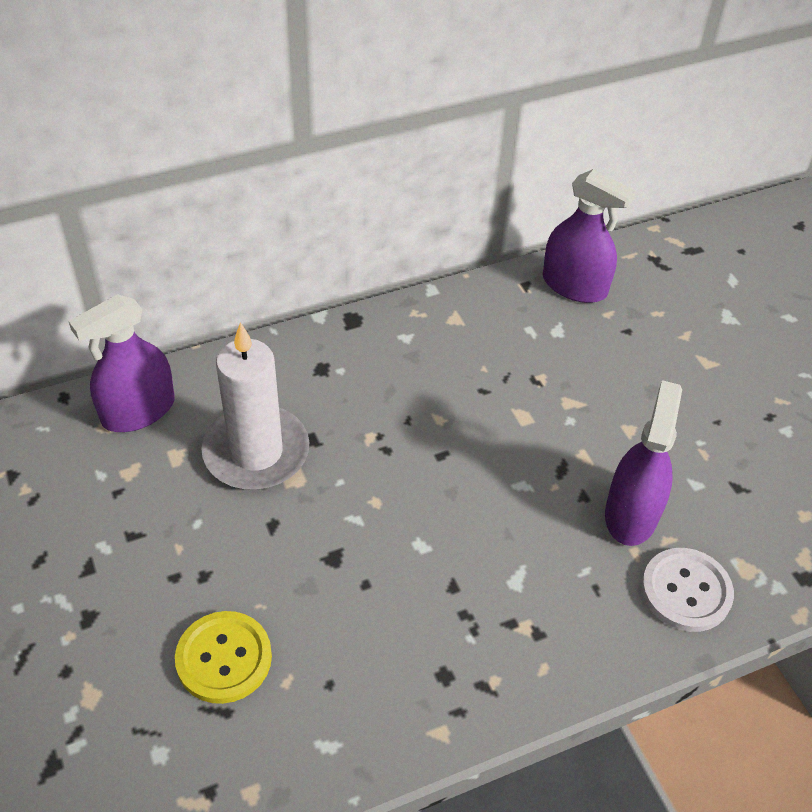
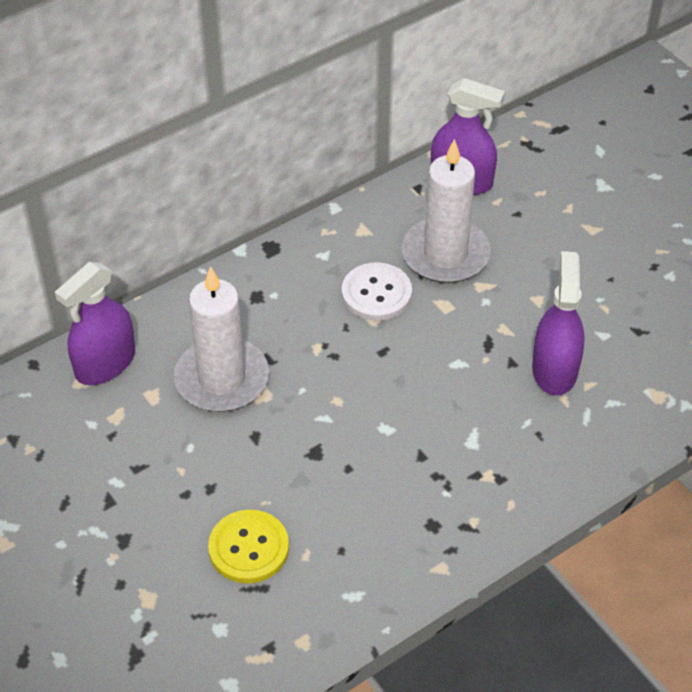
camera: 10 degrees left, 0 degrees up
white button [641,548,734,632] -> white button moved to [342,263,412,321]
none -> white candle [402,139,491,283]

